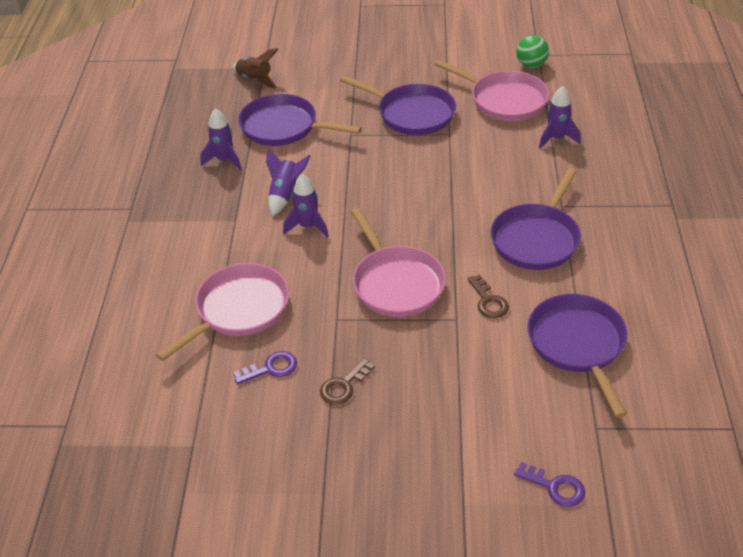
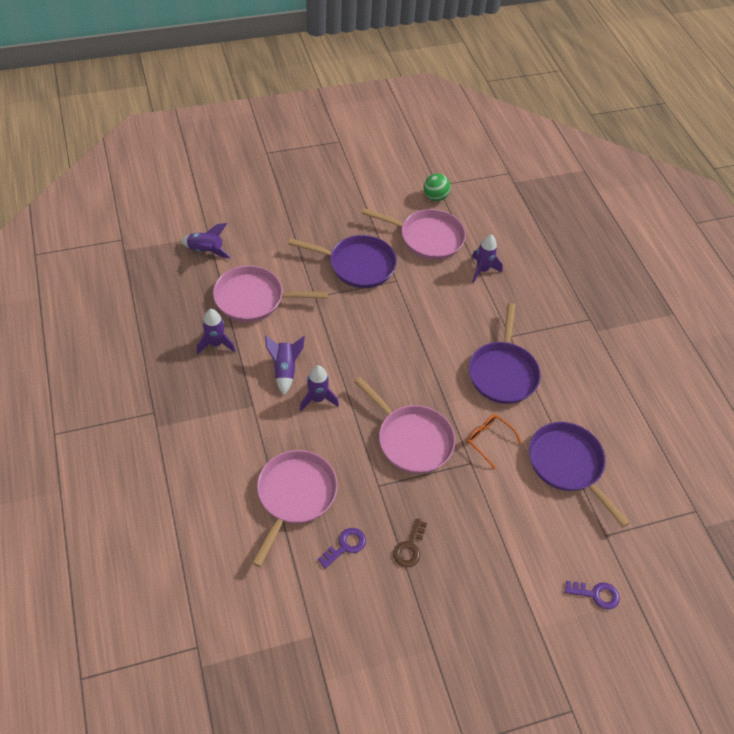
camera: 25 degrees left, 10 degrees up
brown rocket [232,48,279,89] -> purple rocket [181,223,231,259]
purple pan [238,94,362,146] -> pink pan [213,266,328,322]
brown key [467,274,509,318] -> orange glasses [467,414,522,469]

